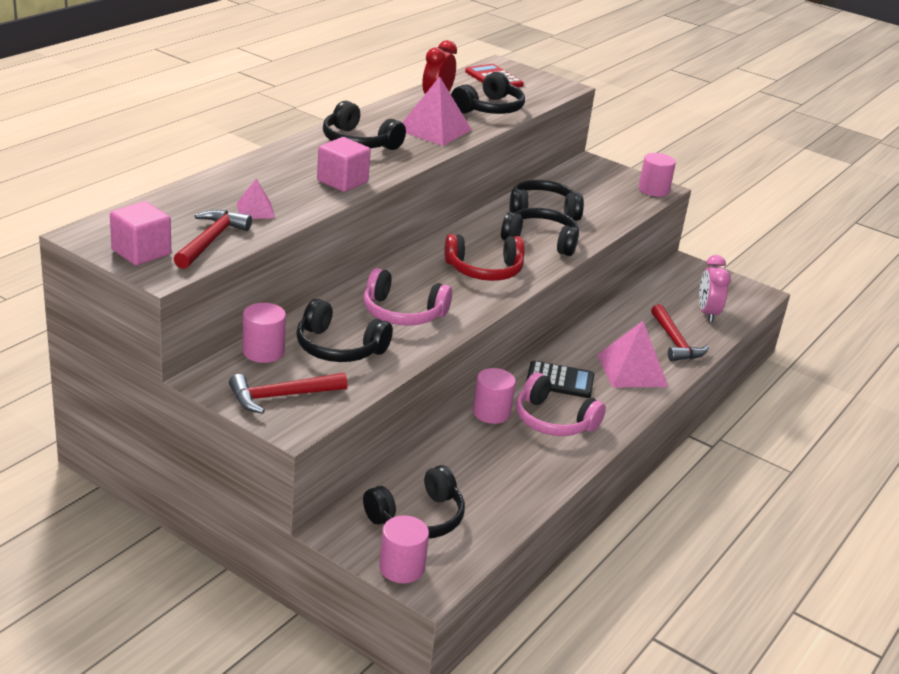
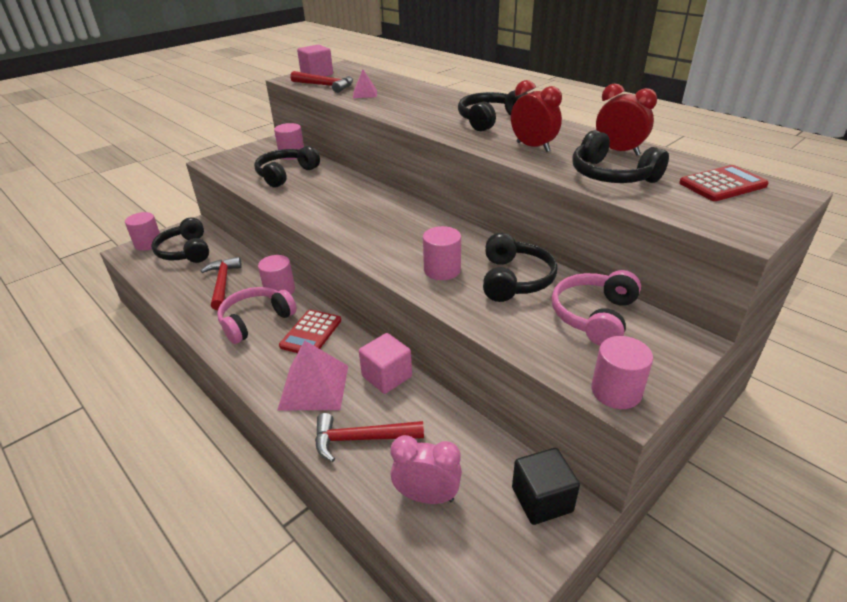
camera: 105 degrees right, 5 degrees up
red hammer [229,372,347,414] -> red hammer moved to [201,257,242,310]
pink cube [317,137,371,192] -> pink cube moved to [359,333,412,394]
pink headphones [364,268,452,326] -> pink headphones moved to [552,270,641,346]
pink pyramid [402,77,472,146] -> red clock [511,80,562,152]
red headphones [444,234,525,281] -> none
black headphones [501,208,579,256] -> pink cylinder [423,226,461,280]
black calculator [526,361,594,398] -> red calculator [279,310,341,353]
none -> black cube [512,448,580,525]

